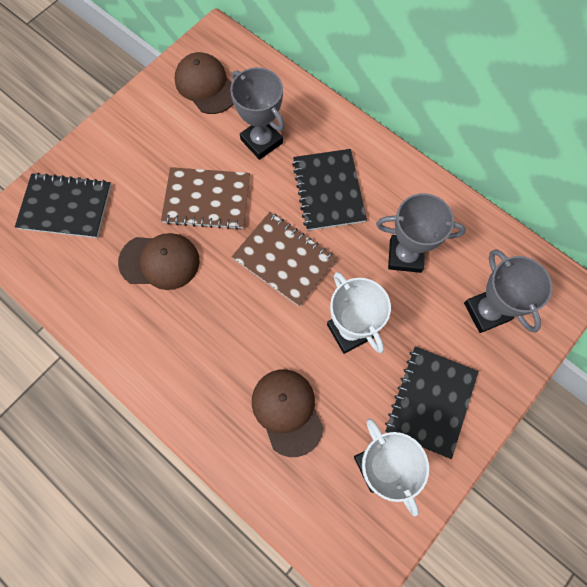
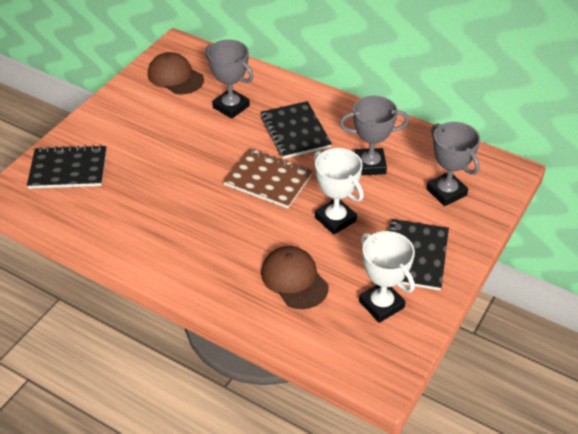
camera: 10 degrees left, 25 degrees down
brown cap [118,233,199,290] -> none
brown notebook [161,167,250,230] -> none

